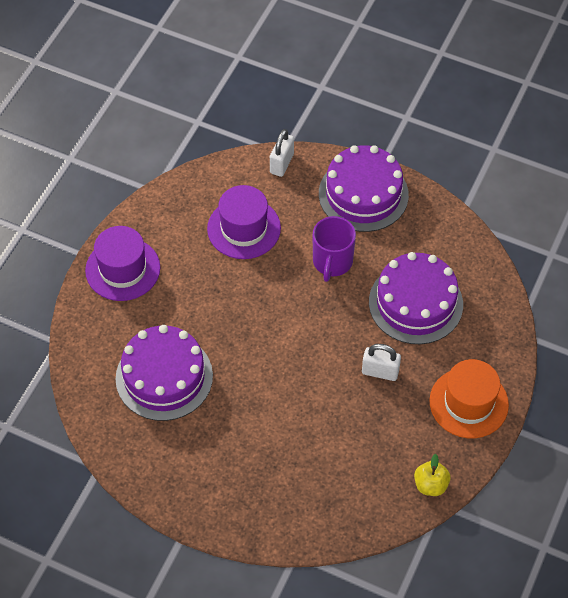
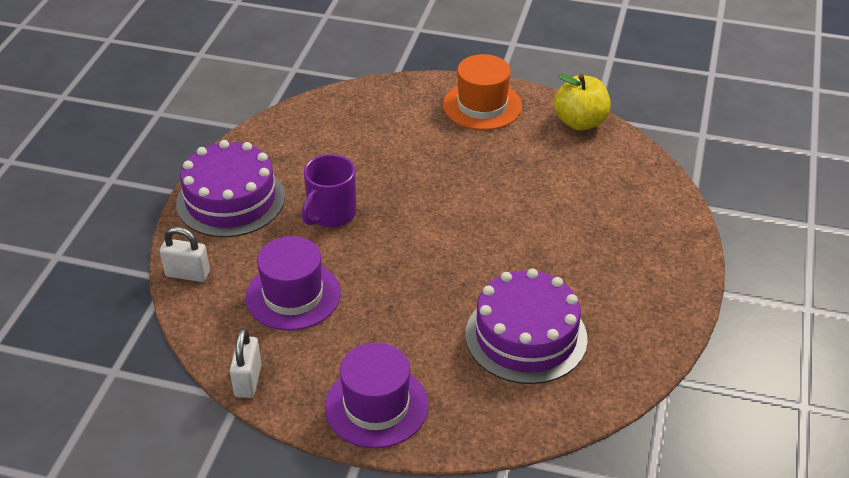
camera: 100 degrees left, 15 degrees down
purple mug [313,216,356,282] -> purple mug turned 120 degrees clockwise [302,154,356,228]
white padlock [362,344,401,381] -> white padlock moved to [230,328,261,398]
purple cake [369,252,463,344] -> none
yellow apple [414,454,451,496] -> yellow apple [554,74,611,131], size x1.58

